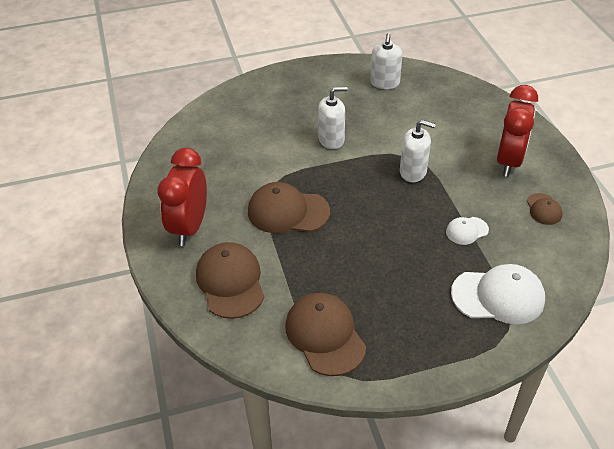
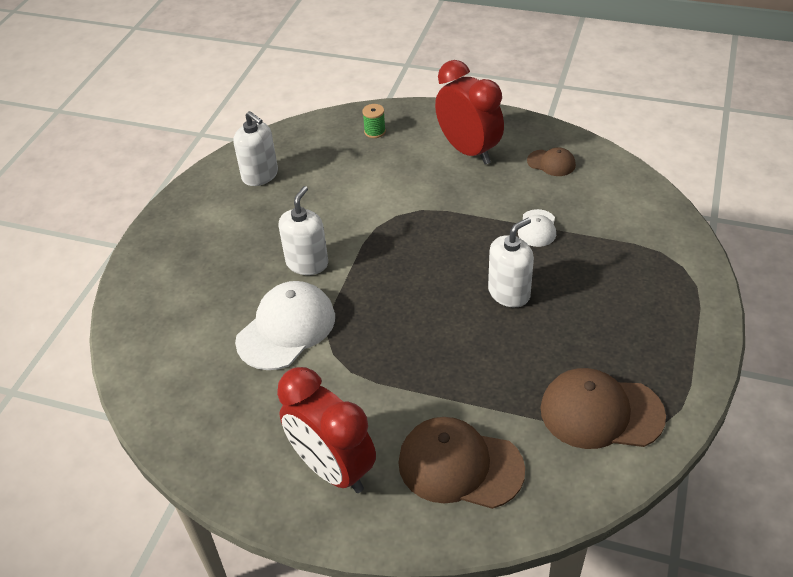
camera: 55 degrees left, 0 degrees up
brown cap [248,182,330,233] -> none
white soap dispenser [400,120,436,182] -> white soap dispenser moved to [488,218,534,307]
white cap [451,264,545,324] -> white cap moved to [235,281,335,370]
none -> green spool [362,104,386,138]

